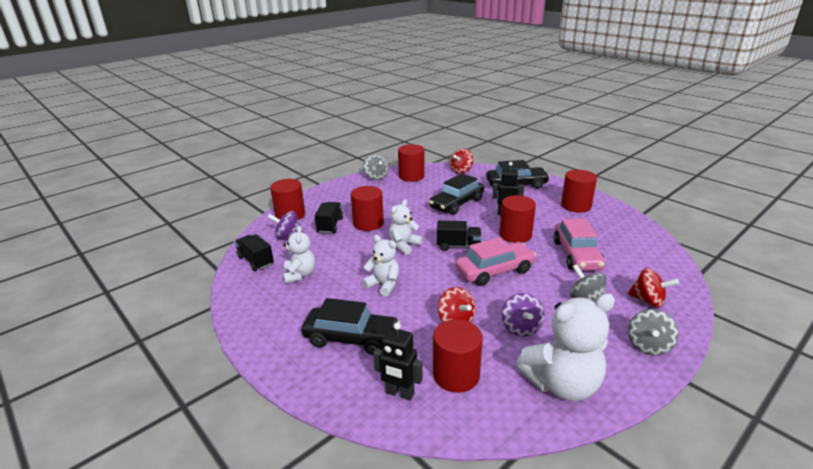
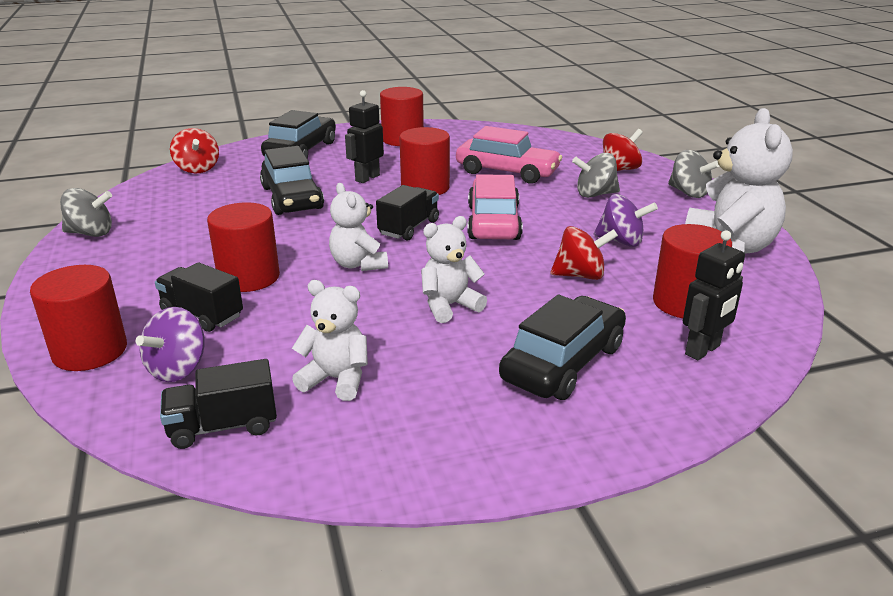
camera: 65 degrees left, 0 degrees up
red cylinder [398,144,425,182] -> none

